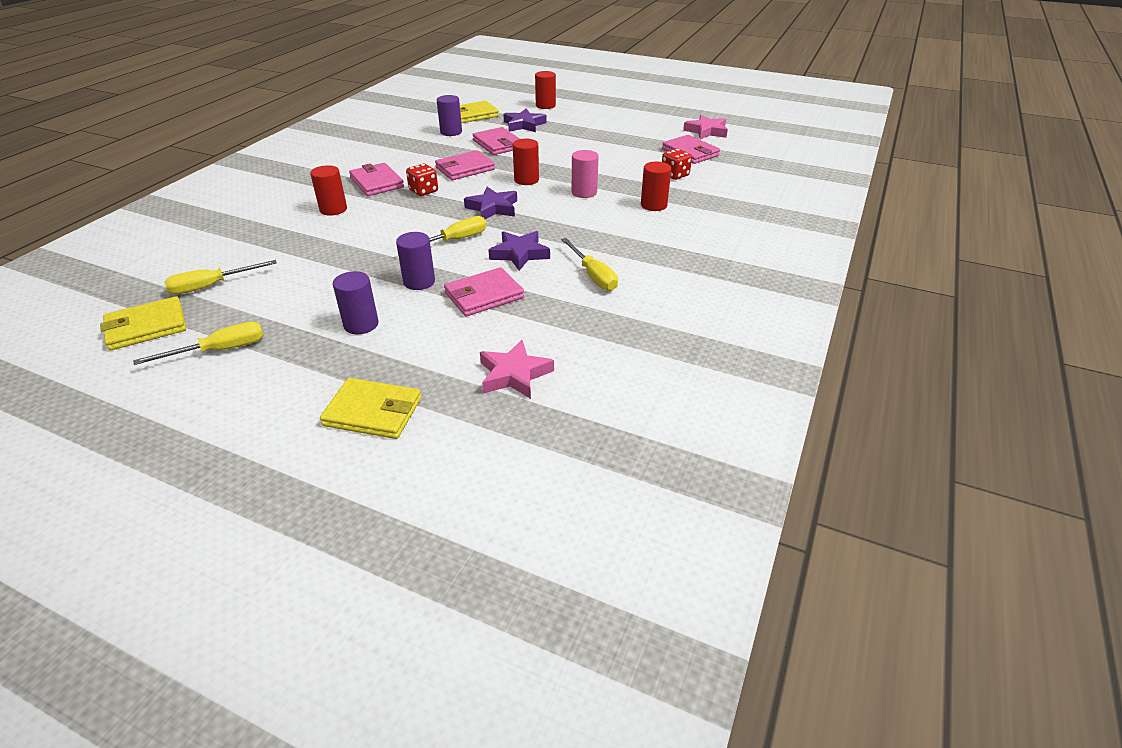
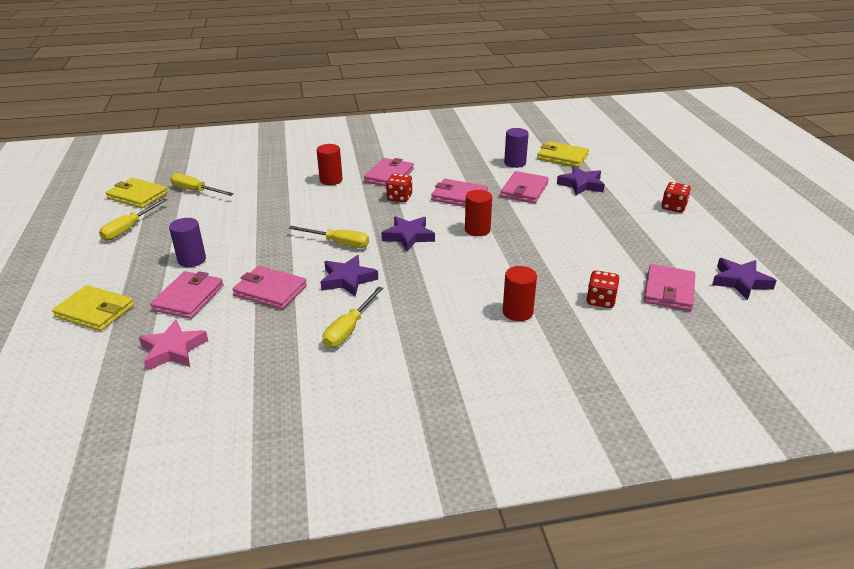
camera: 55 degrees right, 5 degrees down
yellow screwdriver [133,322,263,365] -> yellow screwdriver turned 90 degrees clockwise [99,199,167,240]
yellow wallet [320,378,421,439] -> yellow wallet turned 45 degrees counterclockwise [52,285,134,331]
purple cylinder [396,232,435,290] -> none
red cylinder [535,71,556,109] -> none
pink cylinder [571,150,599,198] -> none
pink star [683,115,728,140] -> purple star [712,258,777,300]
none -> pink wallet [150,271,223,319]
none -> red dice [662,182,691,213]

